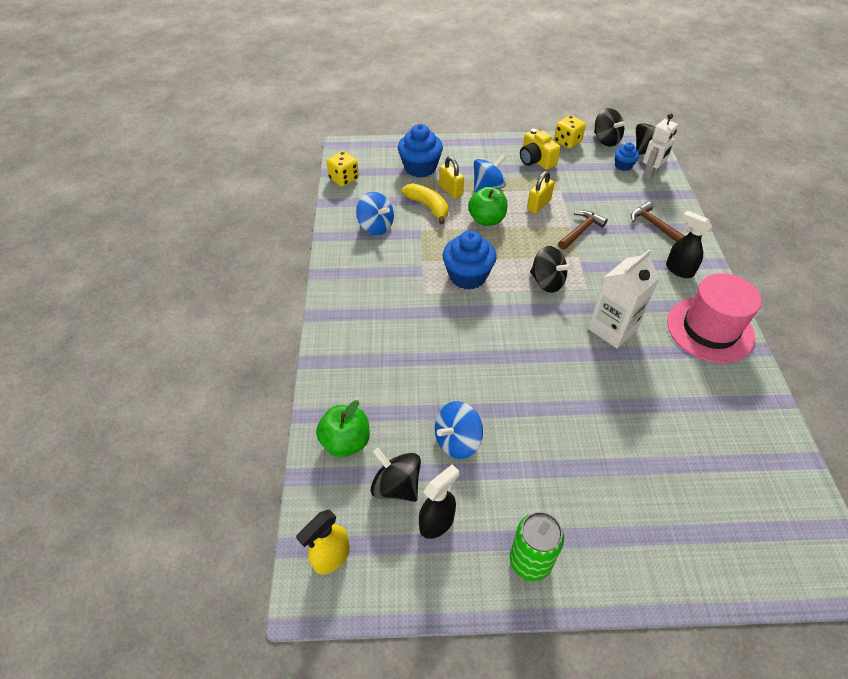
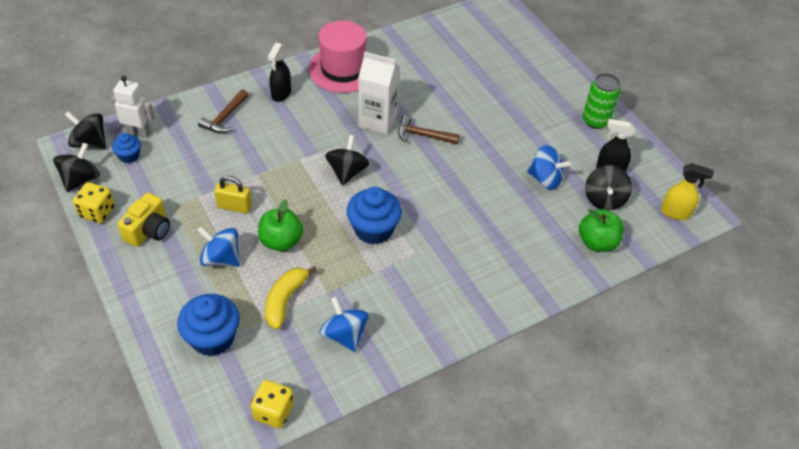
camera: 120 degrees left, 0 degrees up
blue spinning top [356,192,394,235] -> blue spinning top turned 45 degrees counterclockwise [319,296,368,352]
yellow padlock [439,156,464,199] -> none
brown hammer [558,210,608,250] -> brown hammer moved to [398,115,460,144]

